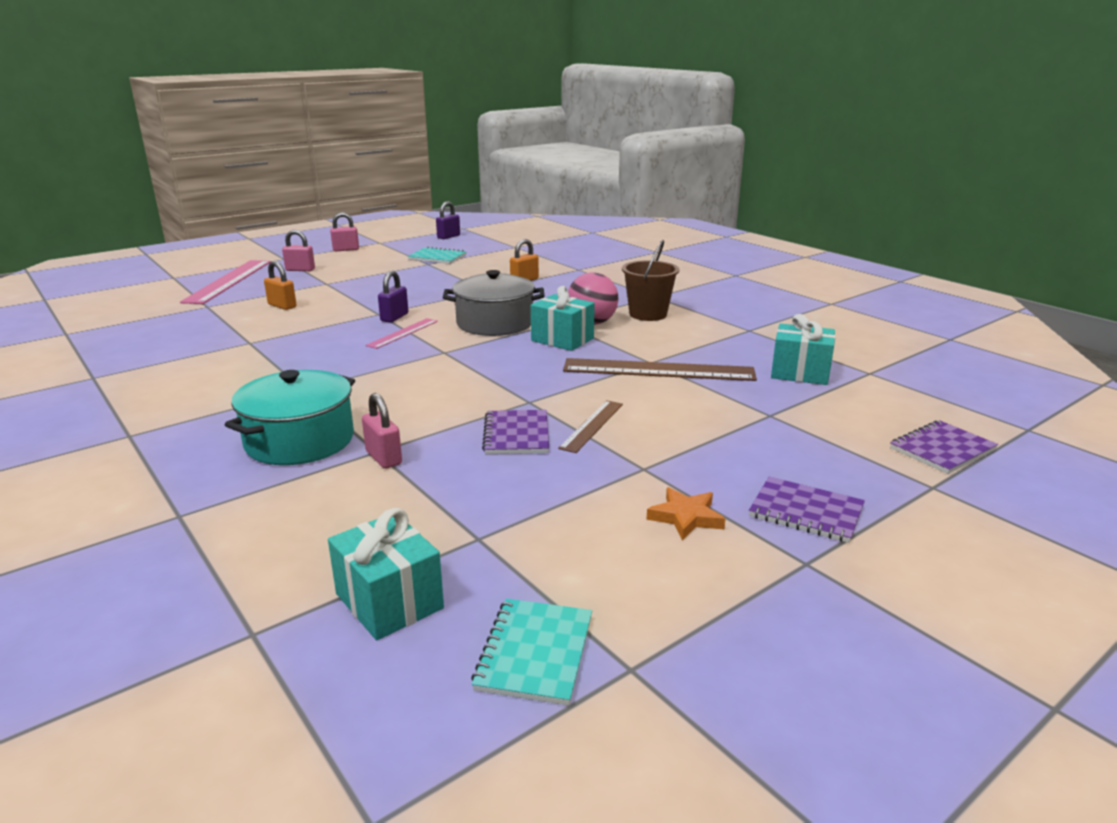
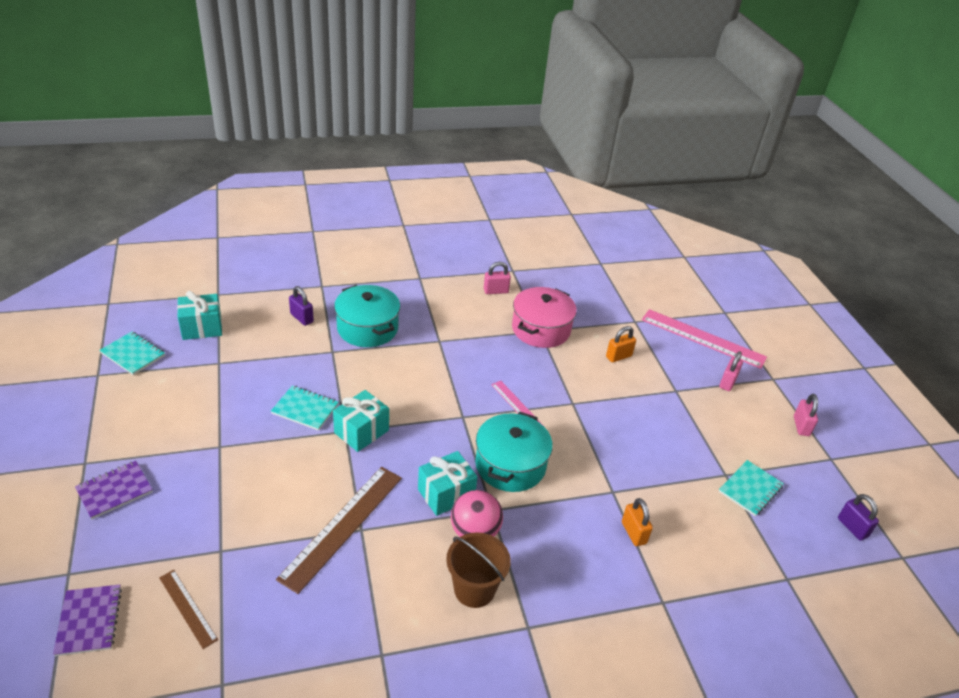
camera: 110 degrees right, 15 degrees up
pink padlock [362,393,402,469] -> pink padlock moved to [484,262,511,294]
purple padlock [378,270,408,323] -> purple padlock moved to [289,286,314,326]
grey pot [443,270,545,336] -> turquoise pot [475,412,553,492]
purple notebook [482,410,549,454] -> turquoise notebook [271,386,339,431]
brown ruler [558,400,623,453] -> brown ruler moved to [159,570,218,649]
orange star [646,487,725,541] -> none
turquoise gift [771,314,835,385] -> turquoise gift moved to [333,390,389,452]
none -> pink pot [512,287,577,348]

